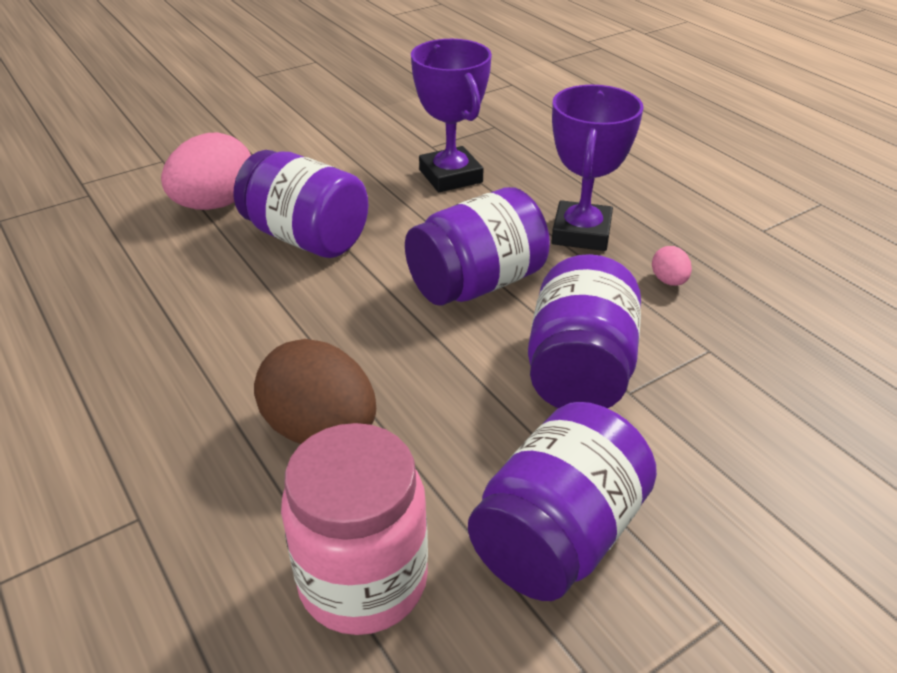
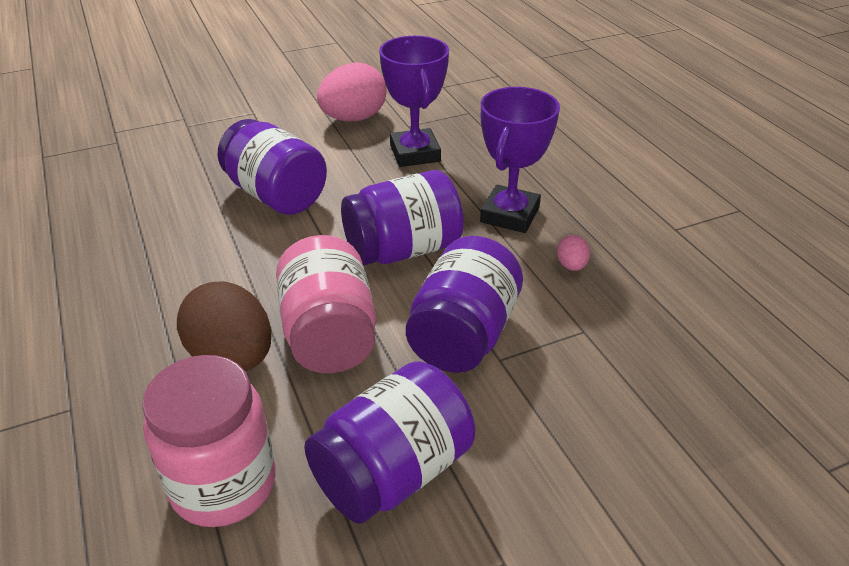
camera: 10 degrees right, 0 degrees up
pink egg [161,132,251,210] -> pink egg moved to [317,63,387,122]
none -> pink jar [276,235,376,373]

